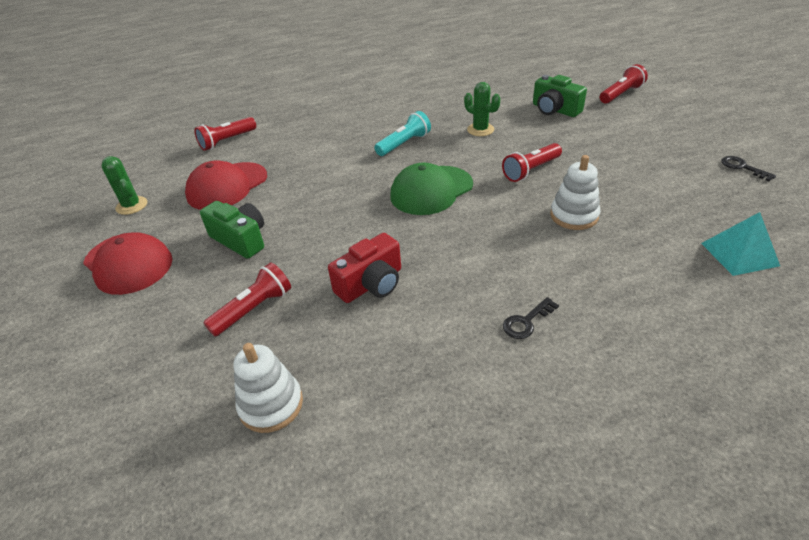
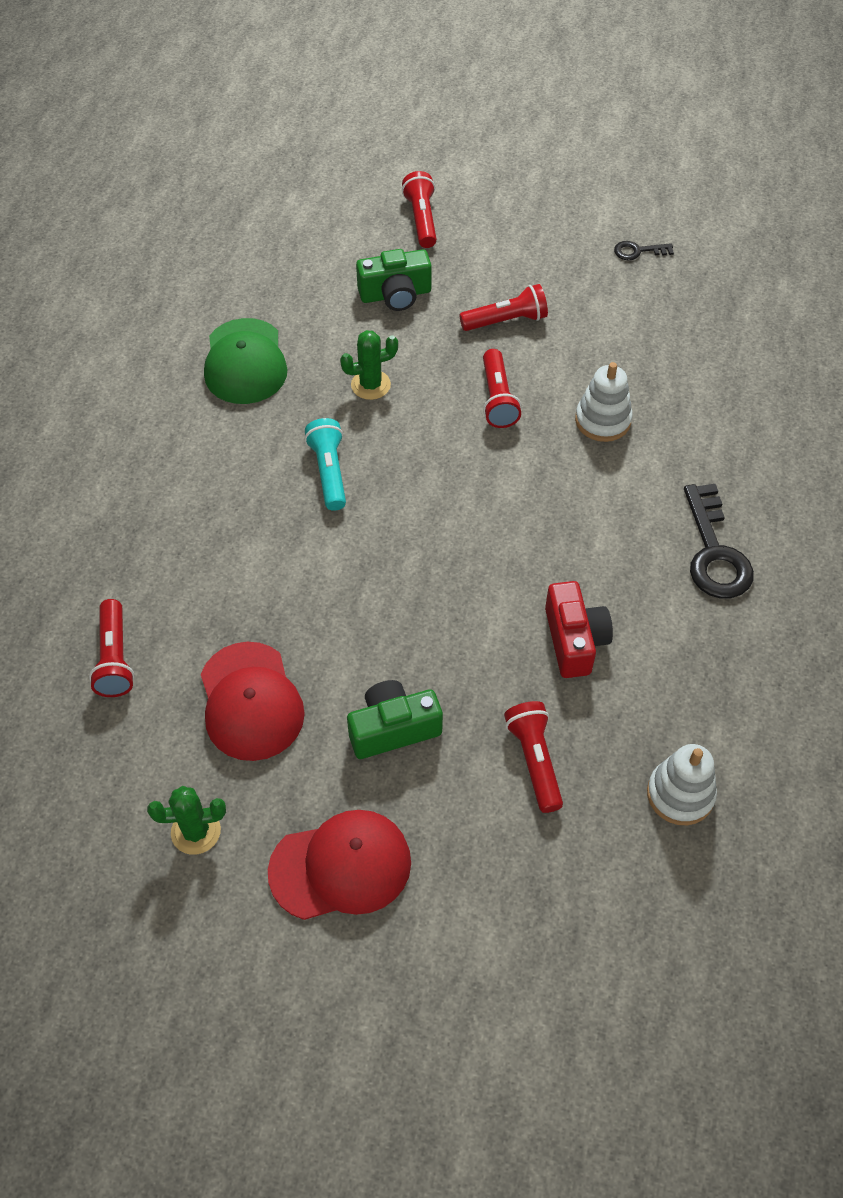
camera: 60 degrees left, 15 degrees up
green cap [390,162,473,215] -> green cap moved to [204,318,288,404]
black key [503,297,559,339] -> black key [684,484,754,599], size x1.98
turquoise pyramid [701,212,780,276] -> none
none -> red flashlight [459,284,548,331]

